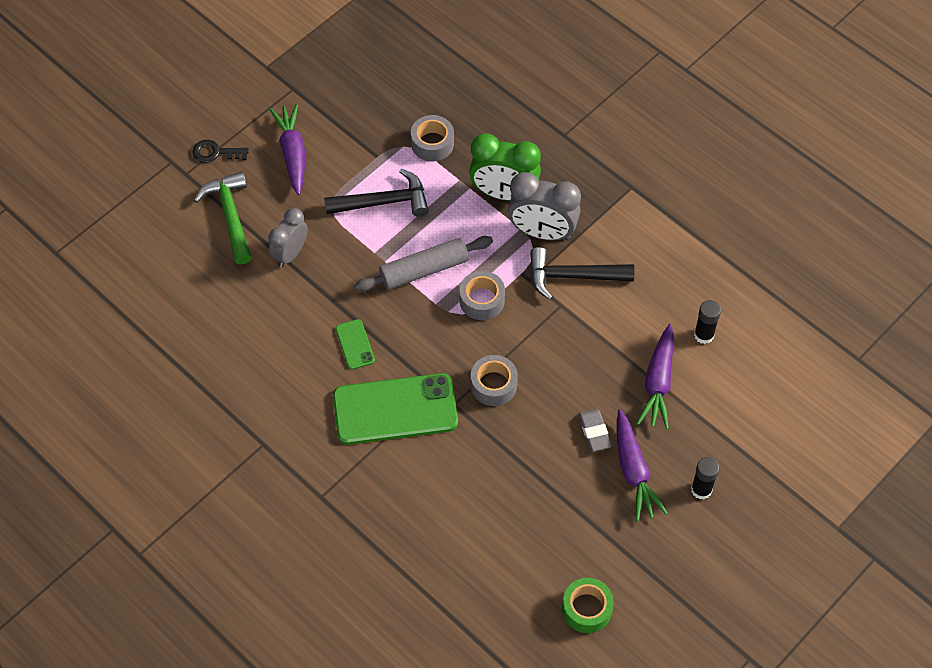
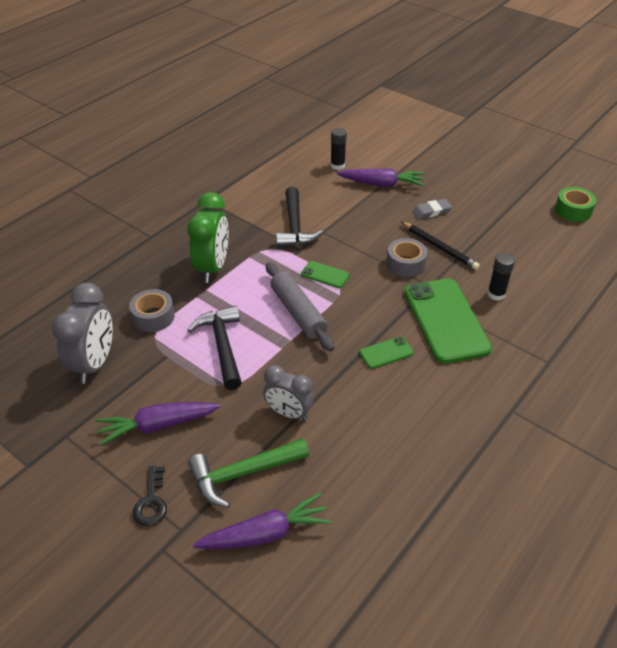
camera: 95 degrees left, 15 degrees down
grey tape [459,271,505,320] -> green phone [301,261,350,288]
grey clock [508,172,581,240] -> grey clock moved to [52,283,113,384]
purple carrot [617,410,668,521] -> purple carrot moved to [193,493,332,549]
black glue stick [691,457,720,499] -> black glue stick moved to [487,253,515,301]
none -> black pencil [401,222,480,270]

